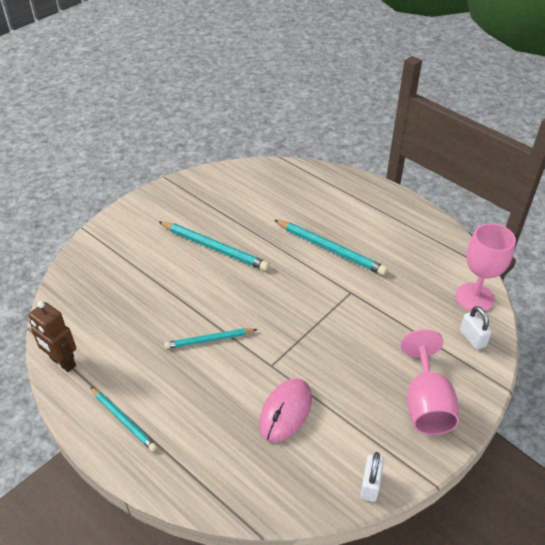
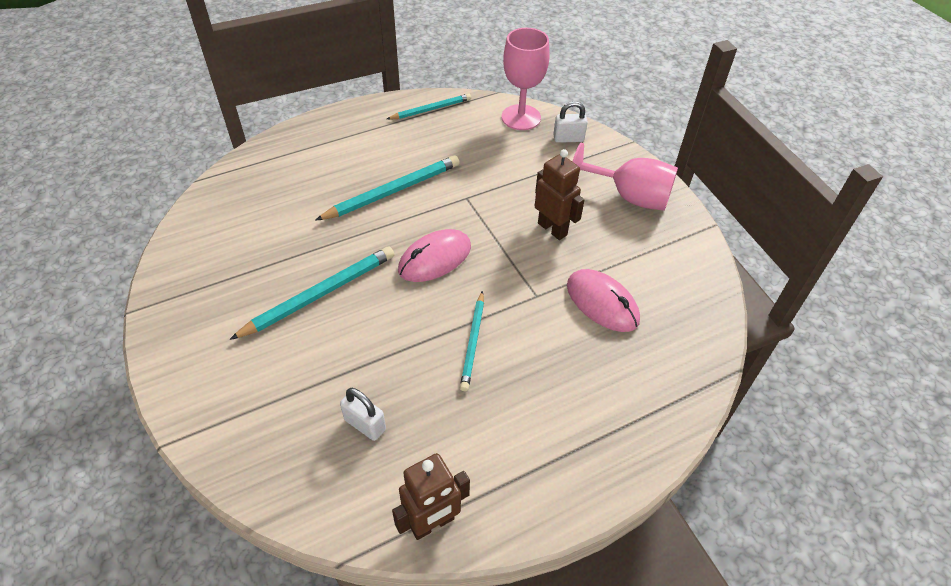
camera: 70 degrees left, 5 degrees up
turquoise pencil [90,387,157,451] -> turquoise pencil moved to [387,93,471,119]
white padlock [360,452,384,502] -> white padlock moved to [340,388,386,441]
none -> pink mouse [398,229,471,282]
none -> brown robot [535,149,585,240]

